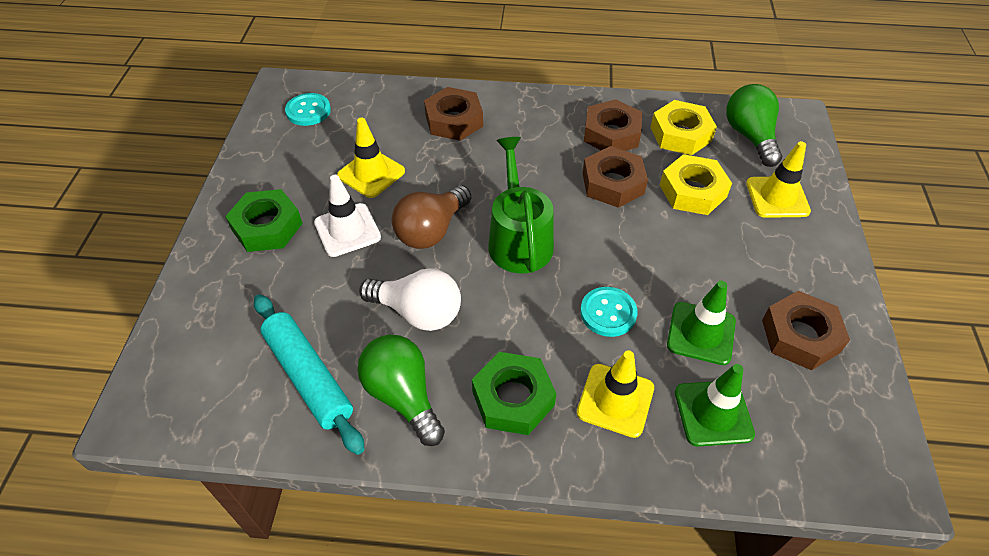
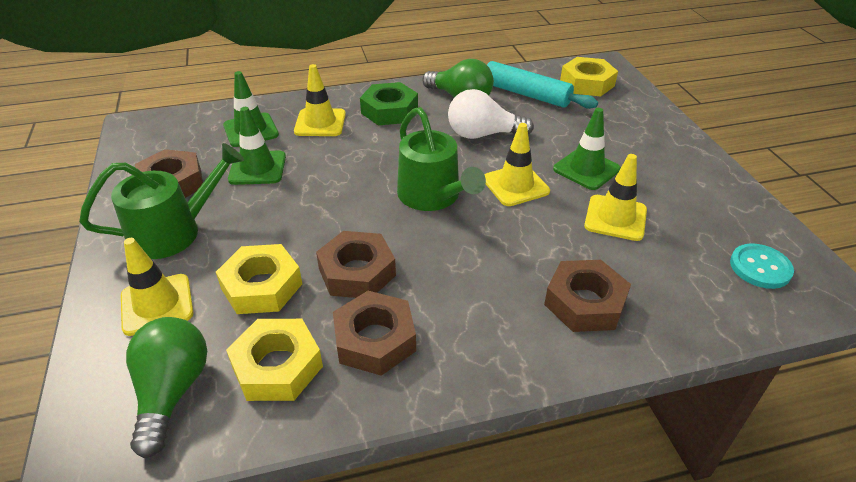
camera: 160 degrees right, 10 degrees down
green nut [225,189,303,252] -> none
white traffic cone [314,175,381,257] -> green traffic cone [553,108,621,190]
brown light bulb [392,185,471,249] -> yellow traffic cone [484,123,550,206]
turquoise button [580,287,638,337] -> none
green light bulb [726,84,782,167] -> green light bulb turned 150 degrees counterclockwise [126,317,207,458]
none -> green watering can [79,143,244,259]
none -> yellow nut [560,57,618,96]

